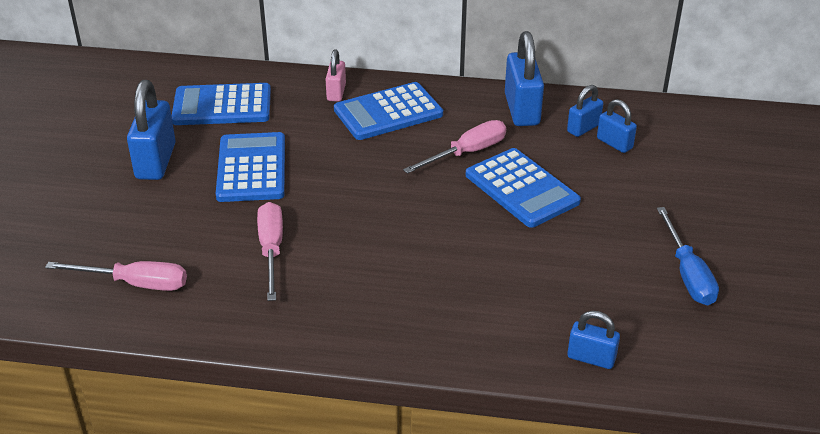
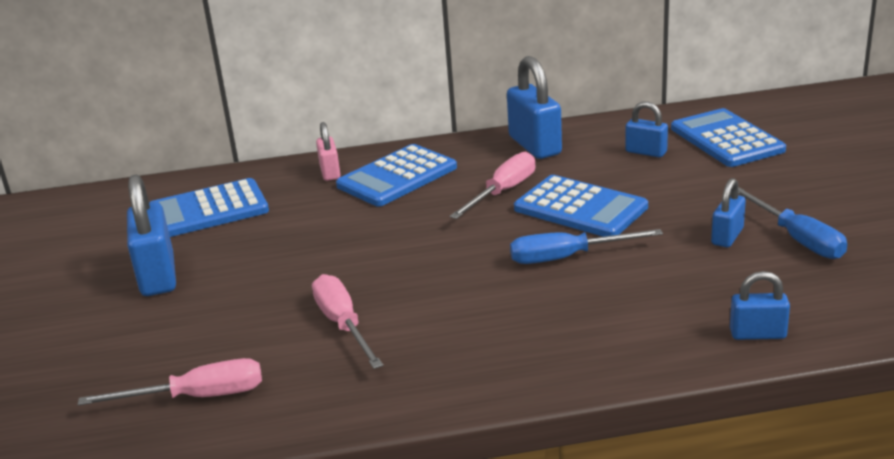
camera: 15 degrees left, 10 degrees down
blue calculator [216,132,285,202] -> blue calculator moved to [671,108,786,167]
blue padlock [567,85,603,137] -> blue padlock moved to [711,178,746,247]
none -> blue screwdriver [510,229,663,264]

